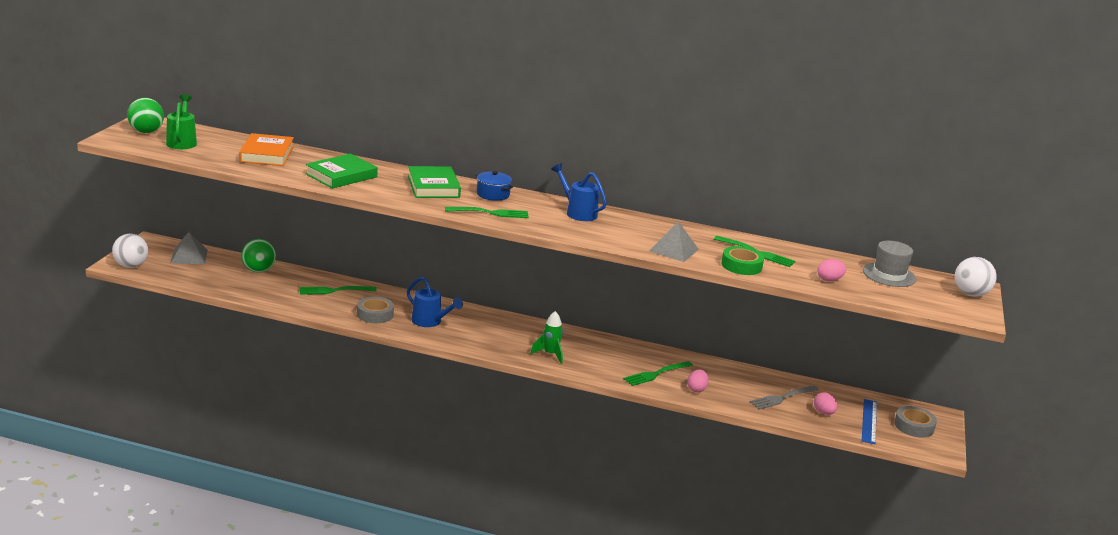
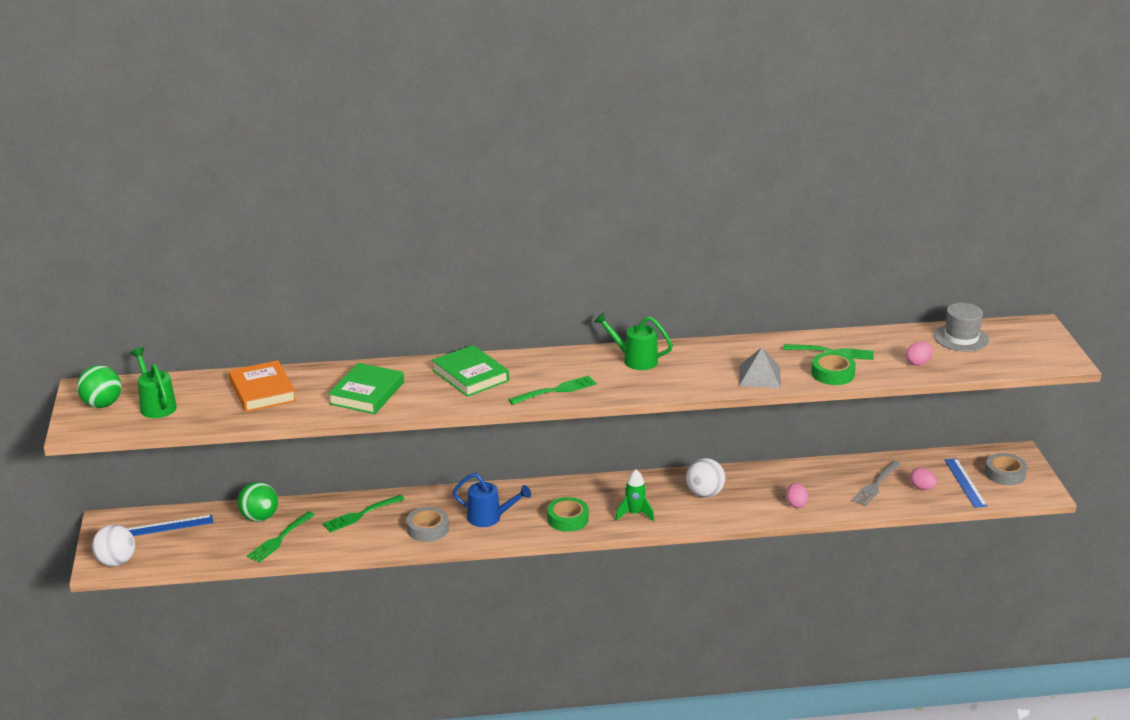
camera: 20 degrees left, 5 degrees up
grey pyramid [170,232,208,264] -> blue ruler [127,515,214,536]
blue pot [476,171,513,201] -> none
blue watering can [551,163,607,221] -> green watering can [594,312,673,370]
green fork [623,361,693,386] -> green fork moved to [247,511,315,562]
white ball [955,257,997,297] -> white ball moved to [686,458,725,497]
none -> green tape [547,497,589,532]

